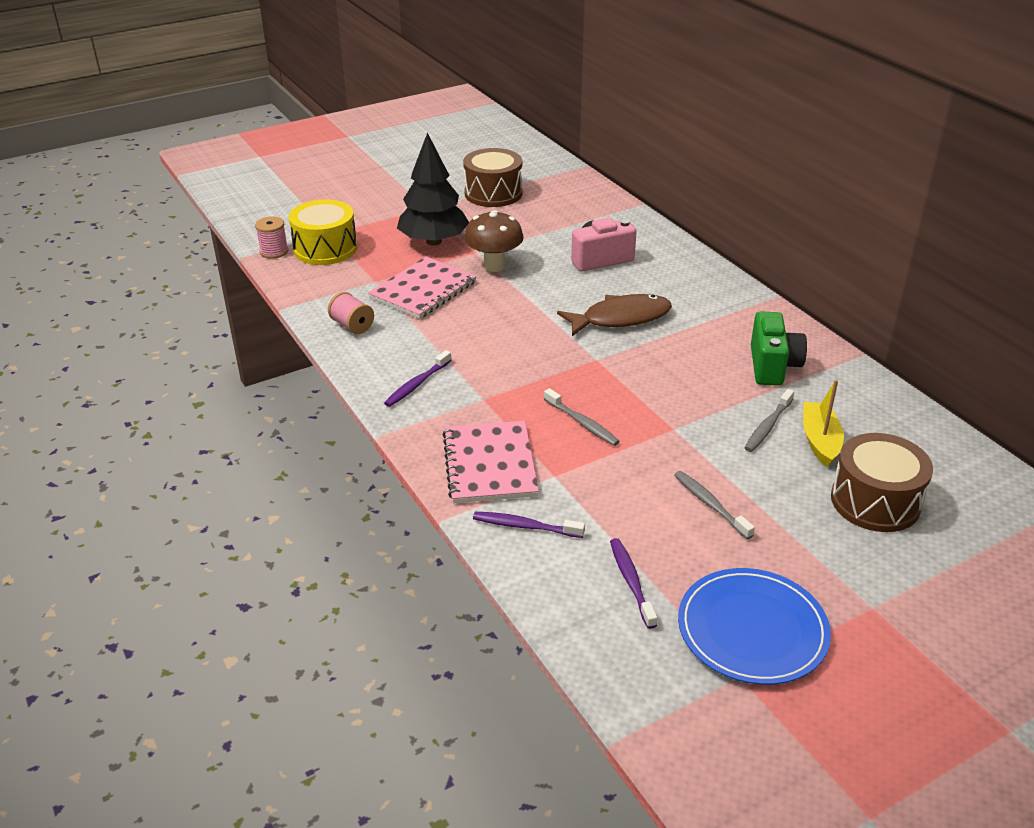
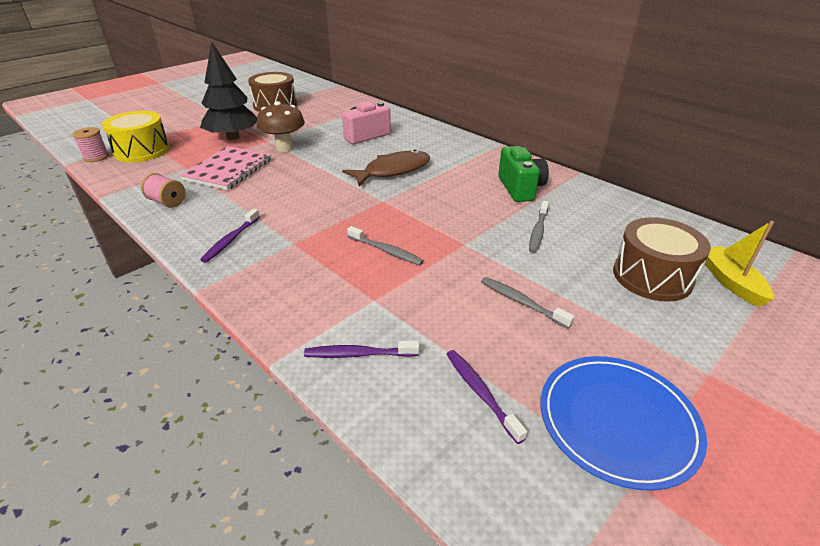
camera: 15 degrees left, 0 degrees up
pink notebook [442,421,539,503] -> none
yellow boat [803,380,844,467] -> yellow boat moved to [705,221,774,307]

